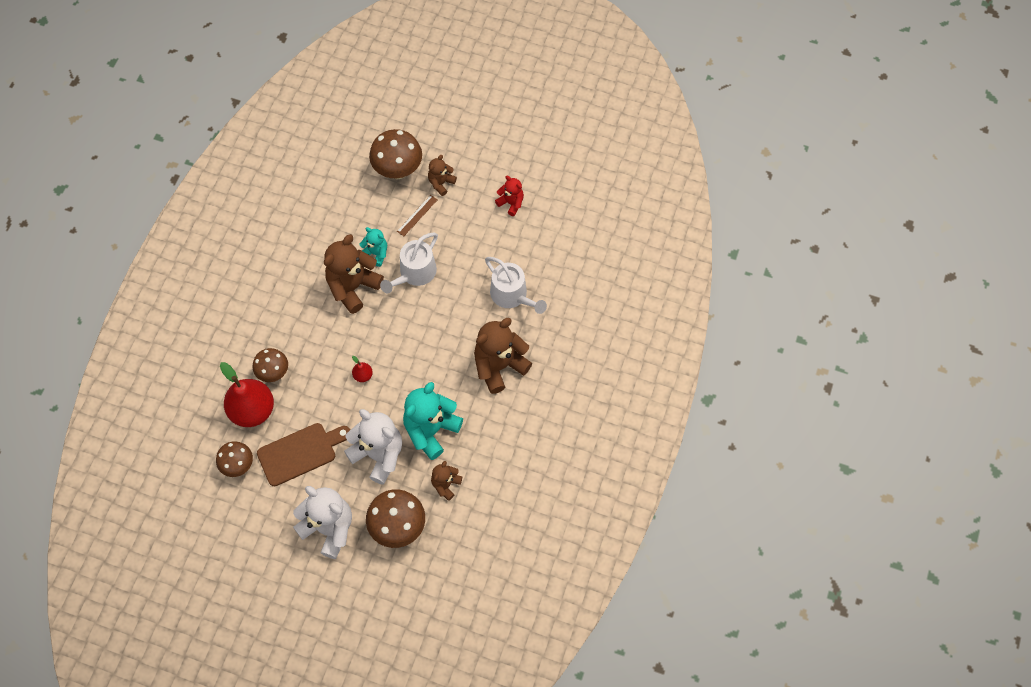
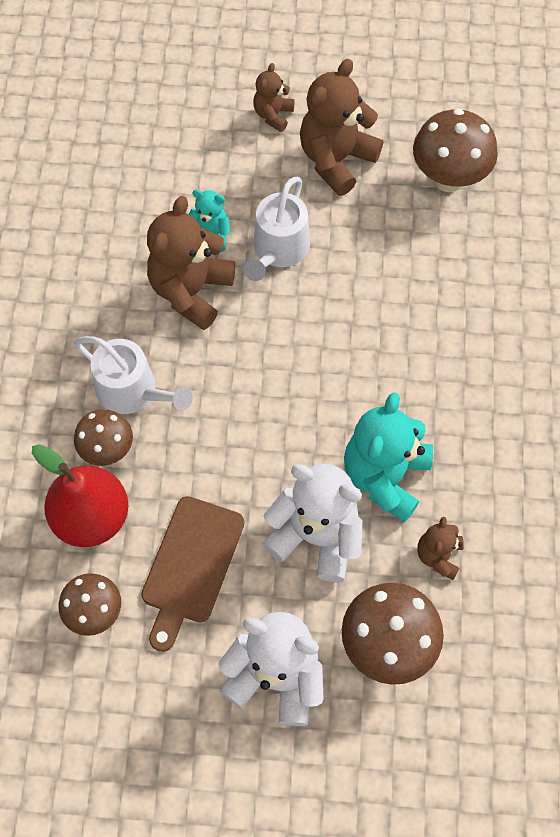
camera: 15 degrees left, 0 degrees up
brown cutting board [257,423,350,486] -> brown cutting board turned 150 degrees clockwise [141,496,245,652]
red pear [352,356,373,382] -> none
brown mushroom [369,129,422,179] -> brown mushroom moved to [413,109,498,192]
brown ruler [397,195,437,236] -> none
brown teddy bear [474,318,532,394] -> brown teddy bear moved to [300,59,383,196]
white watering can [485,257,547,314] -> white watering can moved to [74,336,193,414]
red teddy bear [495,176,524,216] -> none

